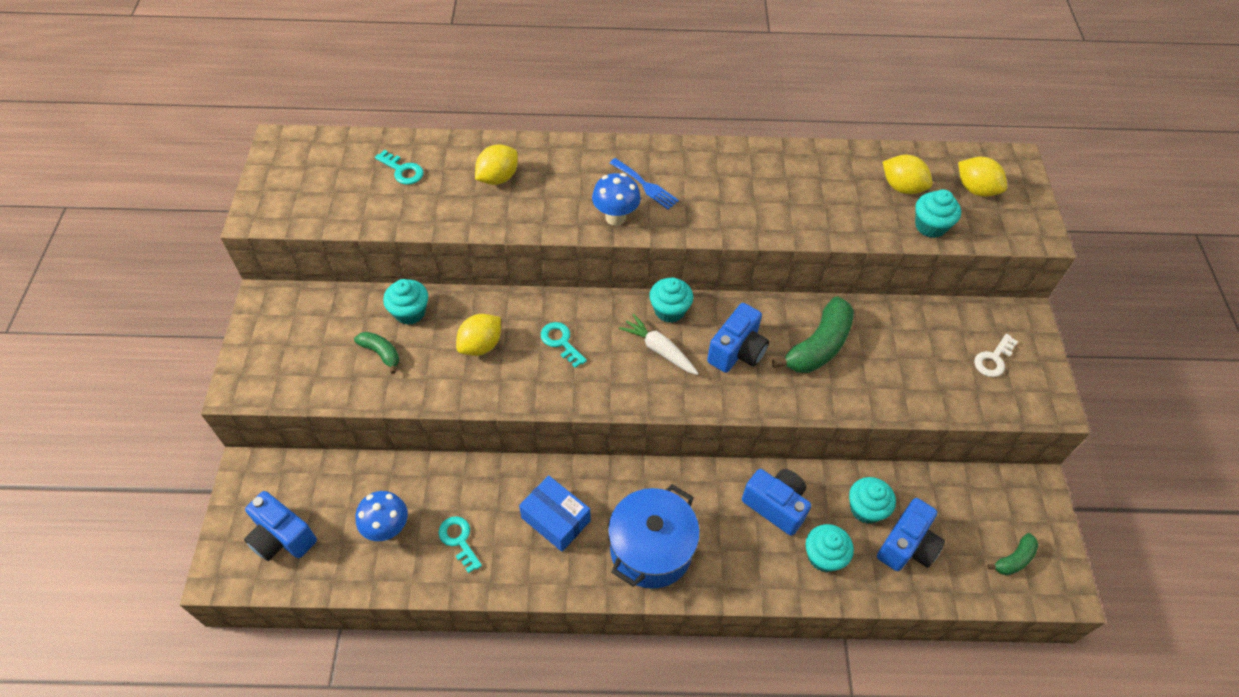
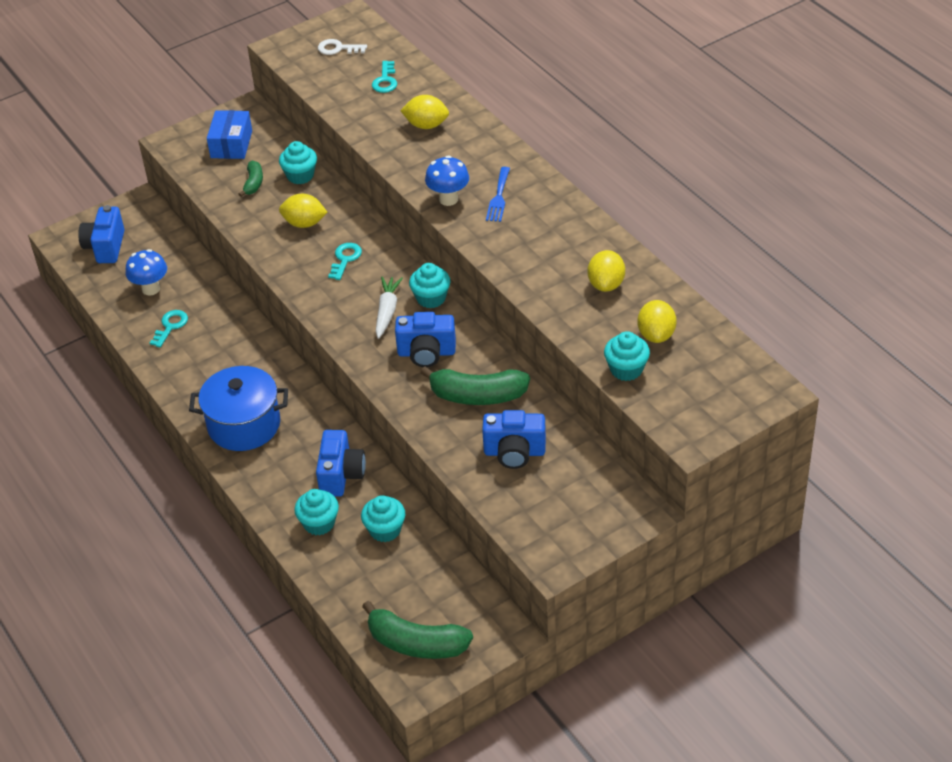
camera: 60 degrees right, 10 degrees down
blue box [519,475,590,552] -> blue box moved to [207,110,252,159]
blue camera [877,498,945,571] -> blue camera moved to [482,410,546,469]
yellow lemon [958,157,1007,197] -> yellow lemon moved to [587,250,625,292]
white key [974,334,1018,377] -> white key moved to [318,39,367,55]
green banana [987,533,1039,576] -> green banana [362,601,473,659], size x1.88

